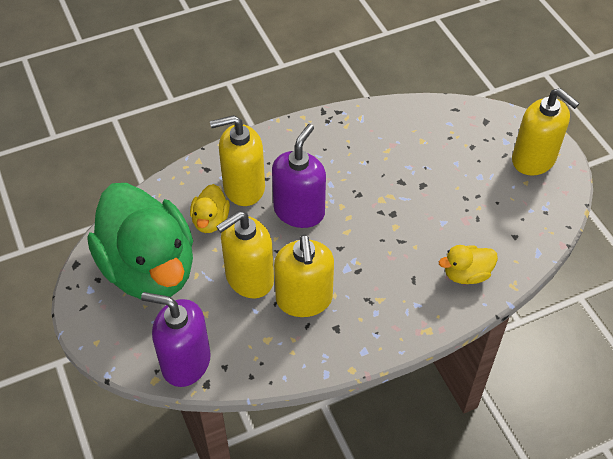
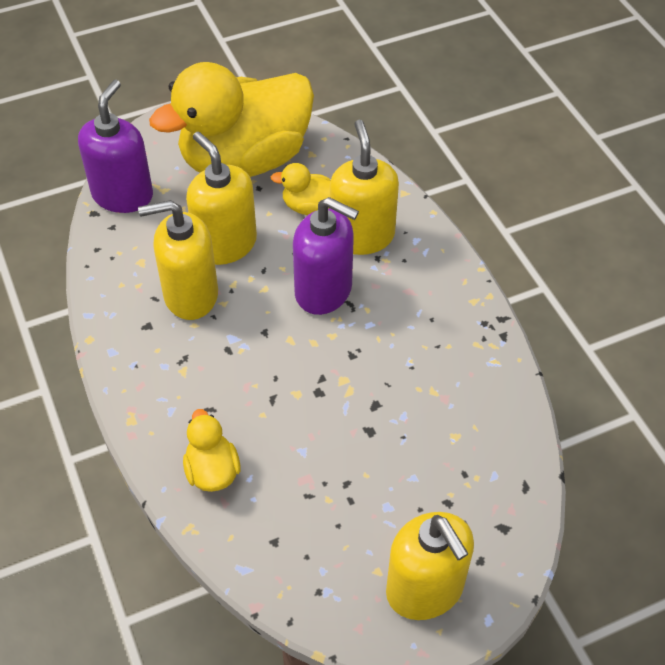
camera: 90 degrees right, 0 degrees up
green duck [87,183,193,299] -> yellow duck [149,62,314,177]
yellow soap dispenser [512,88,580,176] -> yellow soap dispenser turned 75 degrees counterclockwise [386,512,474,620]

